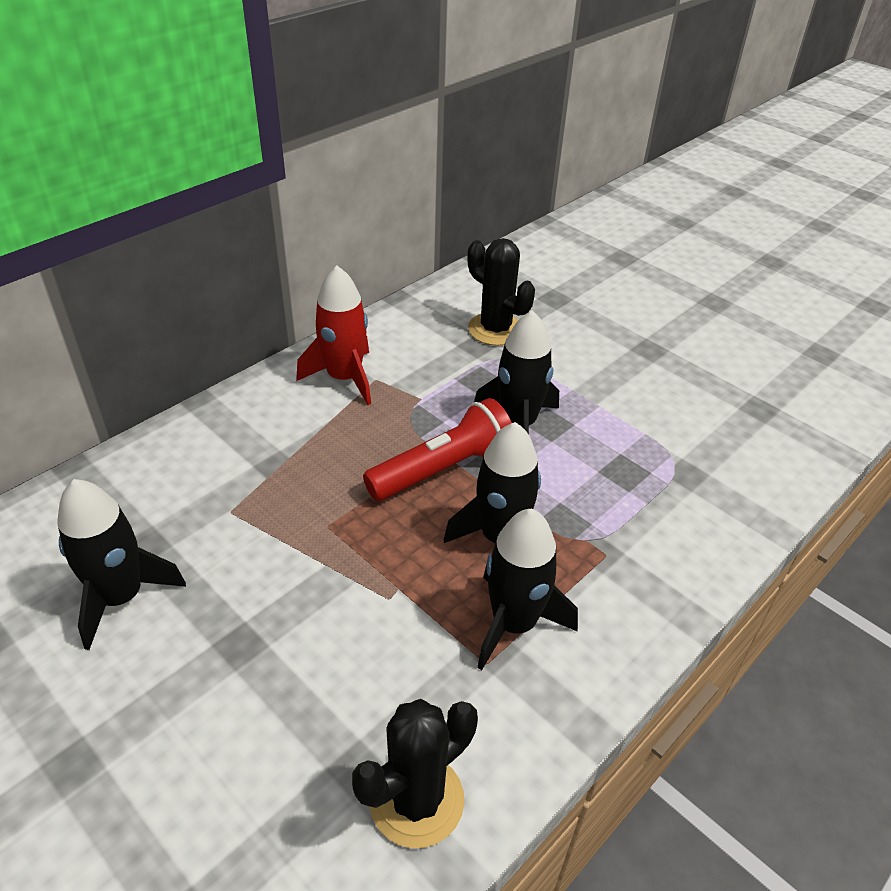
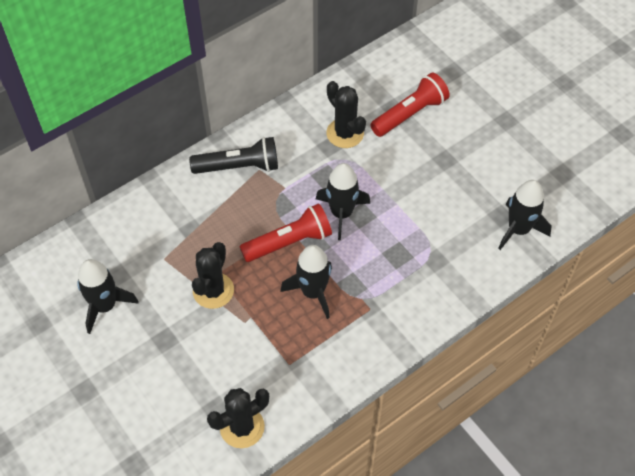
camera: 10 degrees right, 15 degrees up
red rocket [296,266,371,405] -> black flashlight [189,137,278,174]
black rocket [477,509,578,670] -> black rocket moved to [498,180,552,250]
none -> black cactus [192,242,234,309]
none -> red flashlight [370,72,450,137]

